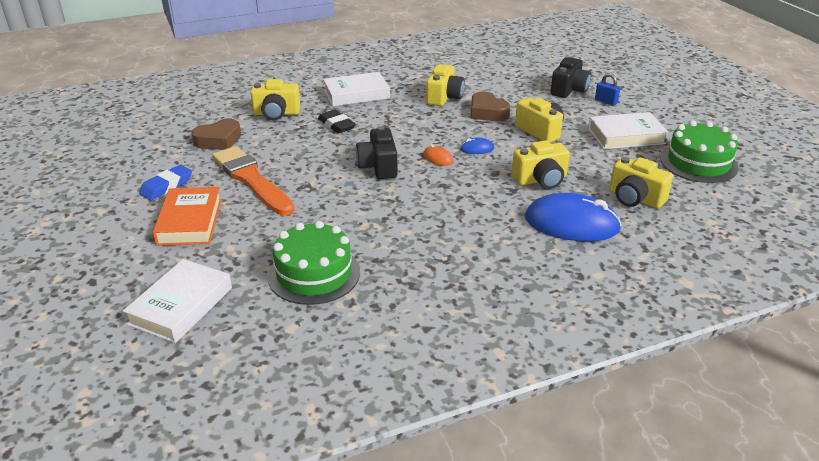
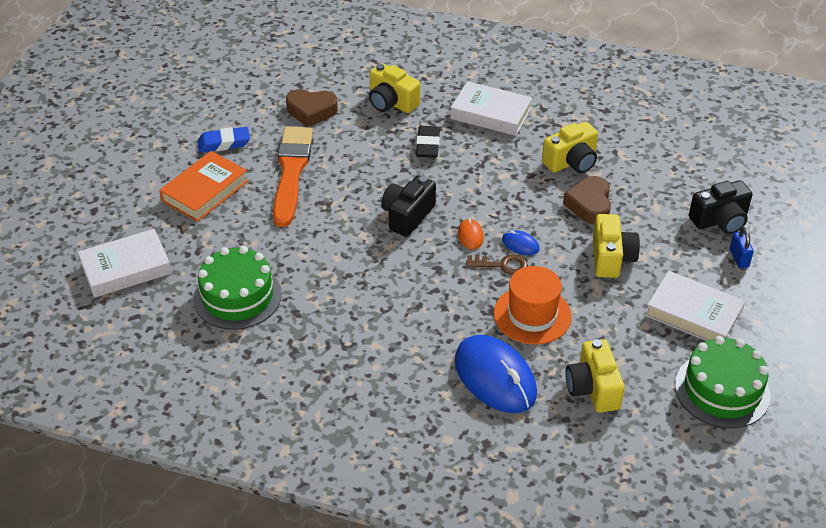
camera: 40 degrees right, 10 degrees up
yellow camera [512,140,570,189] -> orange hat [493,266,572,345]
none -> brown key [466,254,528,275]

